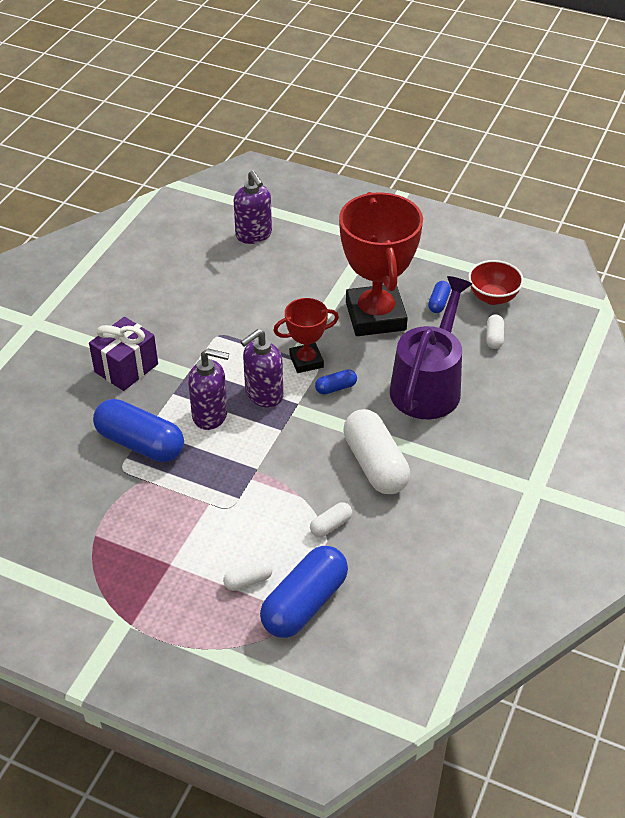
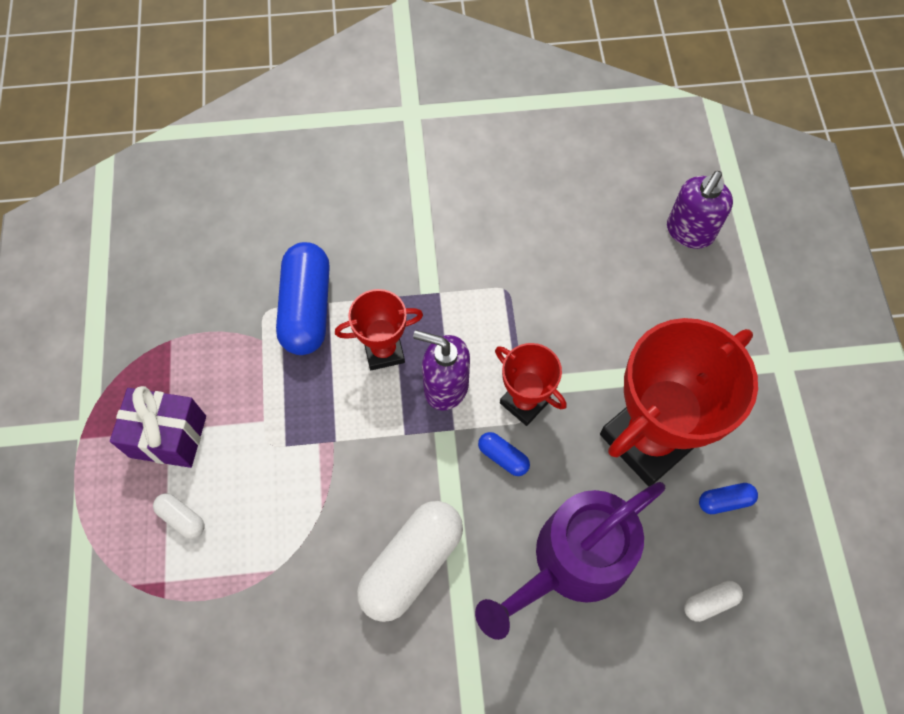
camera: 60 degrees right, 20 degrees up
purple gift [89,317,158,391] -> purple gift moved to [110,386,206,468]
purple soap dispenser [188,348,229,430] -> red trophy [335,289,423,370]
blue capsule [260,546,348,638] -> none
white capsule [310,502,352,537] -> none
purple watering can [390,276,472,419] -> purple watering can turned 150 degrees clockwise [475,482,665,640]
red bowl [468,260,524,305] -> none

